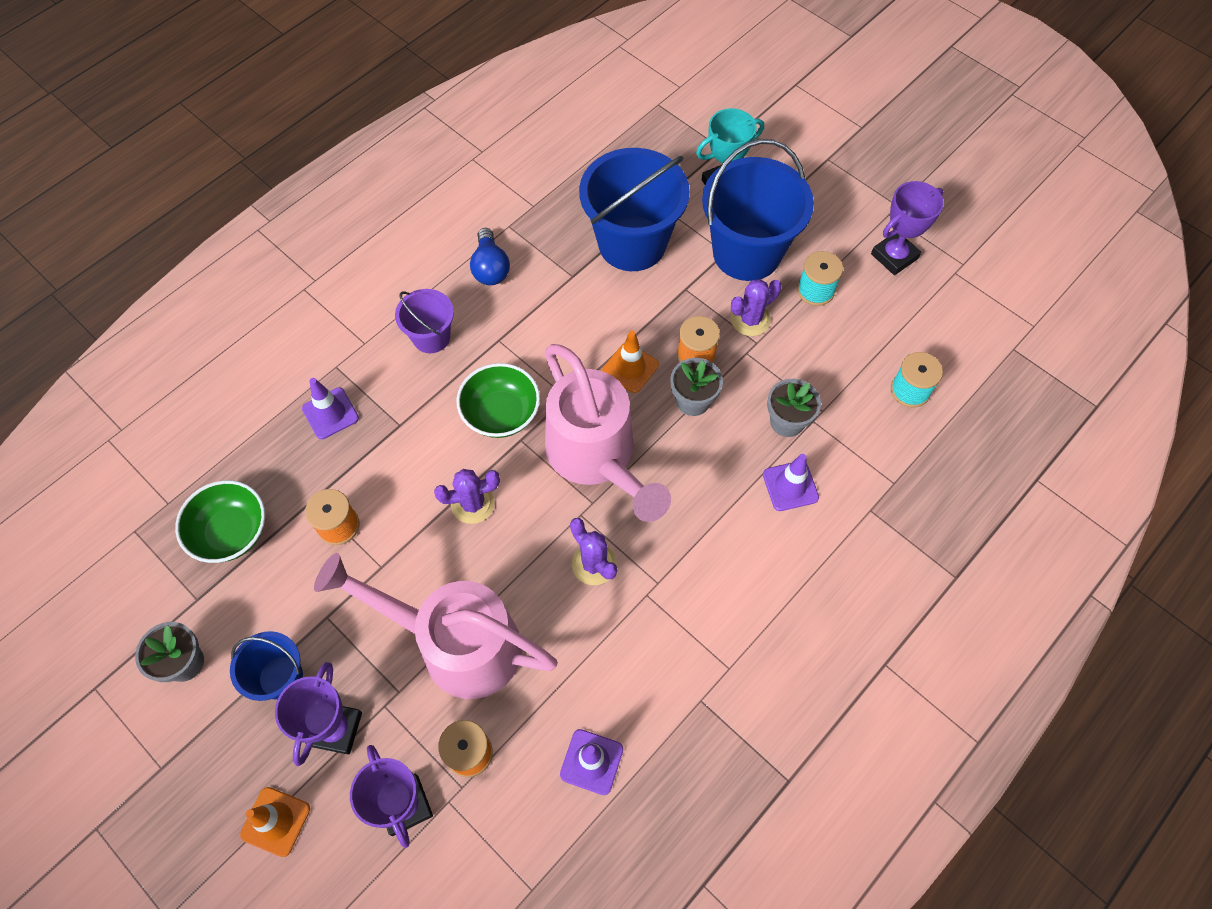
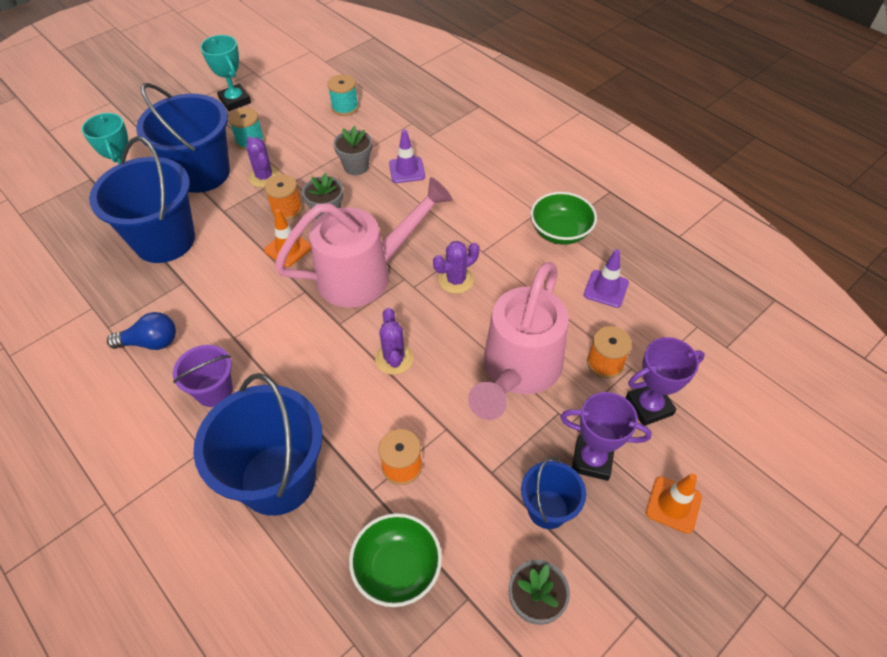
camera: 85 degrees left, 10 degrees down
purple traffic cone [302,378,359,439] -> blue bucket [193,373,323,516]
green bowl [456,363,540,438] -> green bowl moved to [530,192,597,245]
purple trophy [871,181,944,275] -> turquoise trophy [200,35,251,111]

